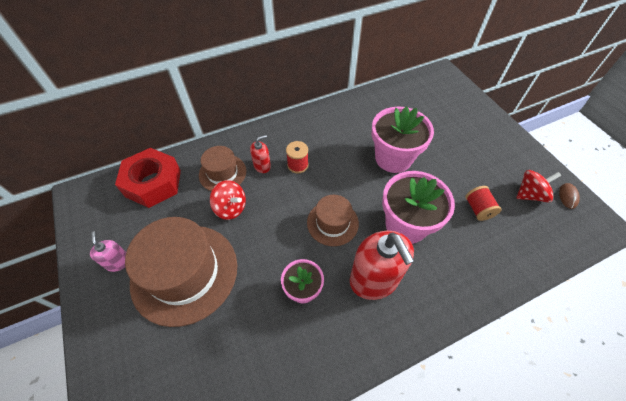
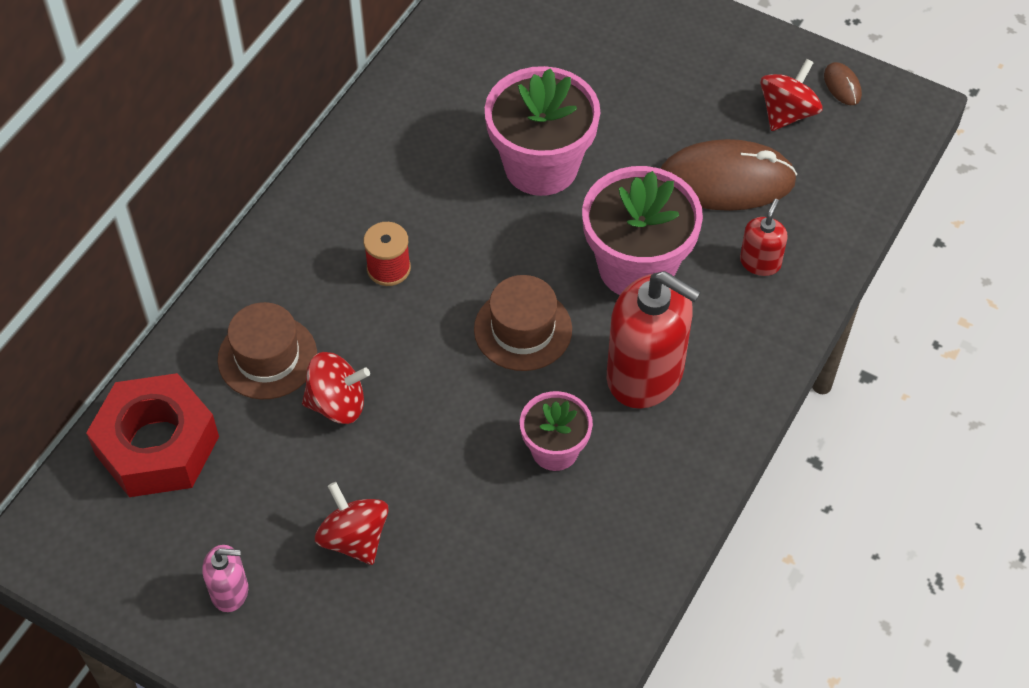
camera: 35 degrees left, 0 degrees up
pink soap dispenser [90,232,126,272] -> pink soap dispenser turned 150 degrees clockwise [202,545,248,612]
brown hat [125,217,237,327] -> red spinning top [315,482,389,565]
red soap dispenser [250,135,271,173] -> red soap dispenser moved to [740,199,788,276]
red spool [465,186,501,221] -> brown mouse [661,139,797,211]

